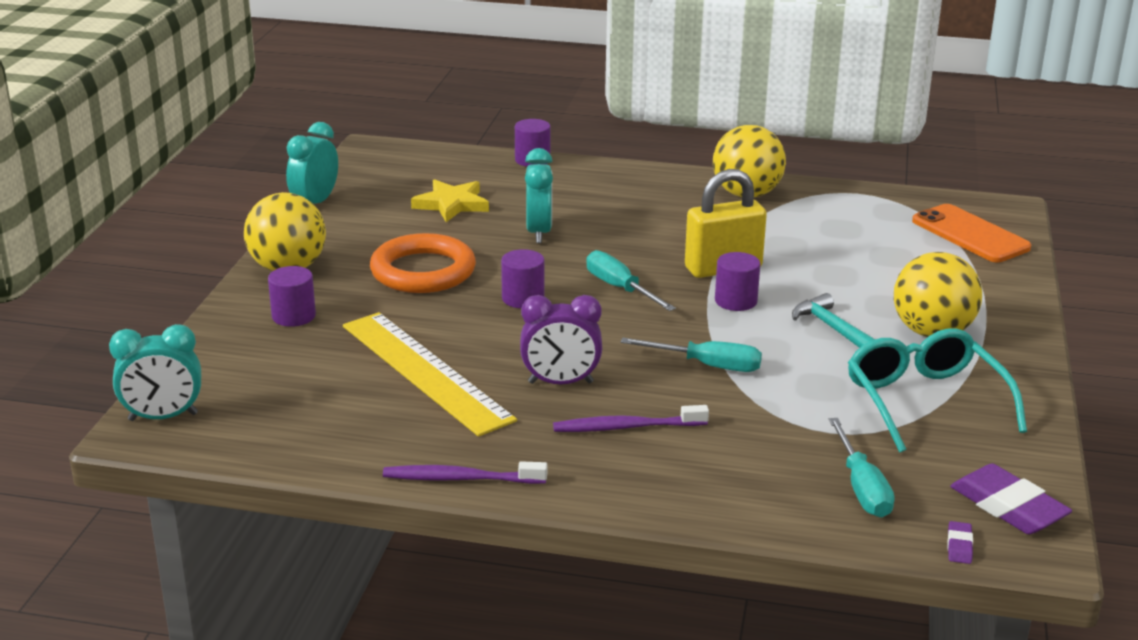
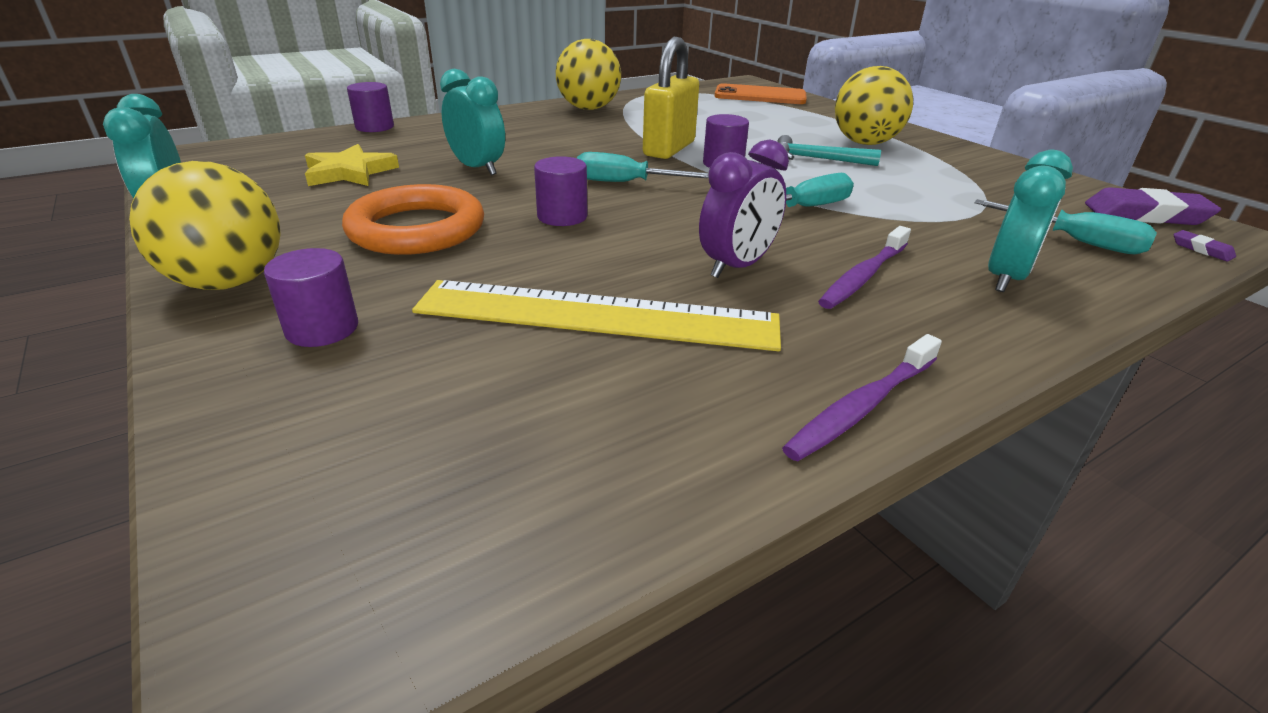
camera: 45 degrees left, 5 degrees up
turquoise clock [109,324,201,421] -> turquoise clock moved to [988,150,1073,292]
turquoise glasses [848,328,1027,453] -> none

